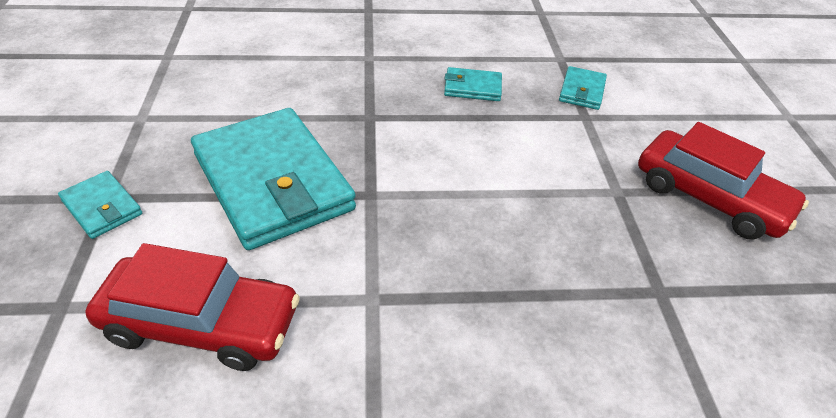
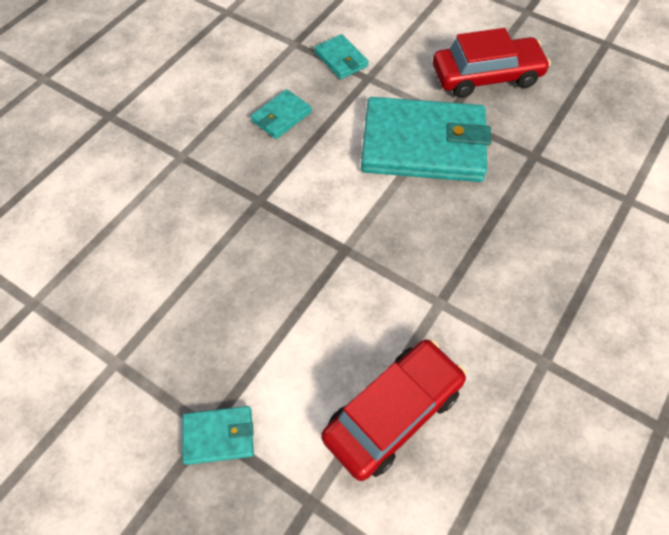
camera: 50 degrees left, 15 degrees up
turquoise wallet [191,108,356,250] -> turquoise wallet moved to [361,97,491,182]

